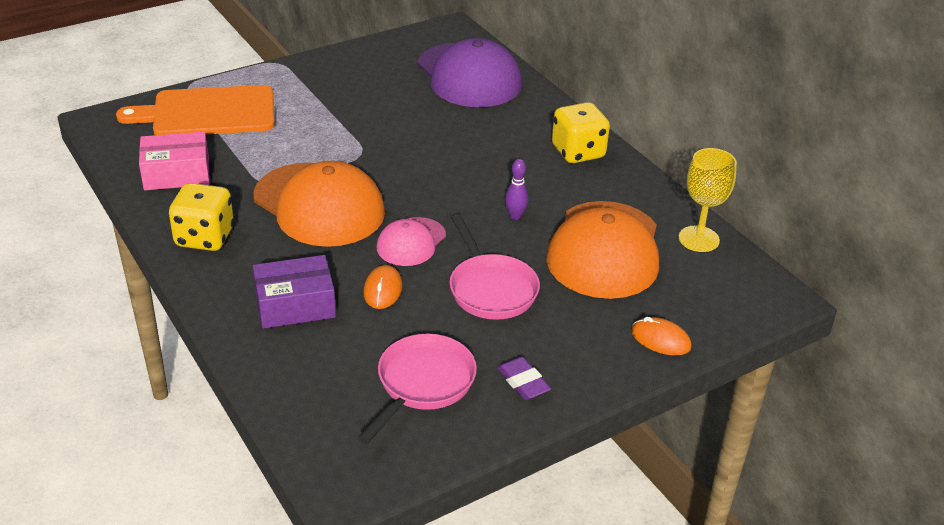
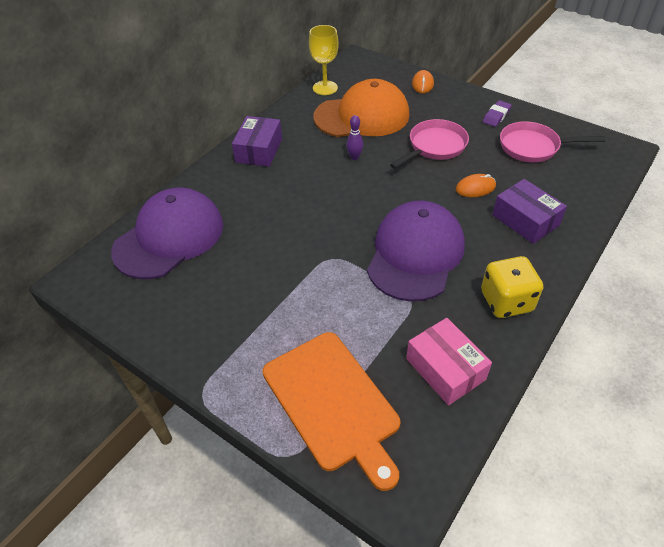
camera: 110 degrees left, 10 degrees up
orange cap [253,161,385,247] -> purple cap [367,201,465,302]
pink cap [377,217,446,266] -> none
yellow dice [552,102,610,163] -> purple box [232,116,282,167]

